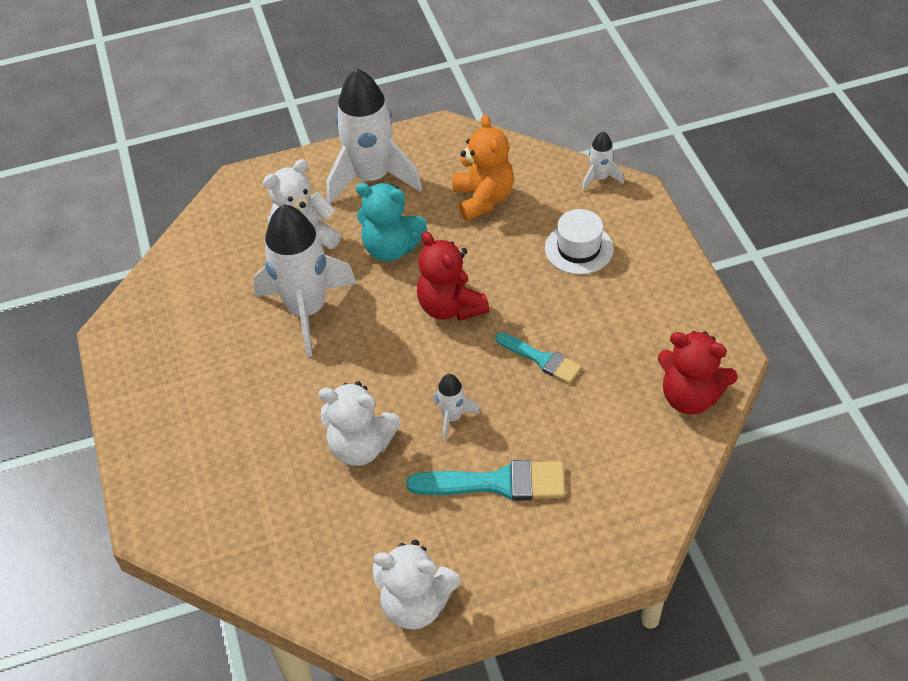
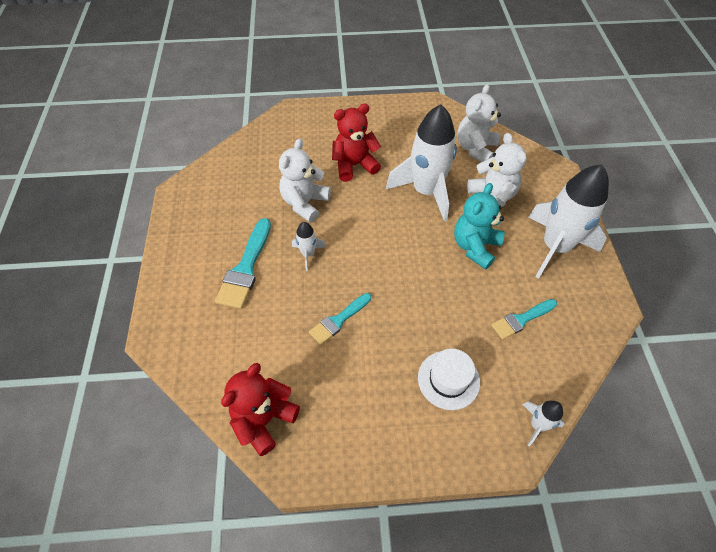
camera: 100 degrees right, 5 degrees up
white teddy bear [372,540,460,630] -> white teddy bear moved to [457,84,501,162]
red teddy bear [417,231,490,321] -> red teddy bear moved to [332,104,381,182]
orange teddy bear [453,114,514,221] -> turquoise brush [491,299,557,340]

